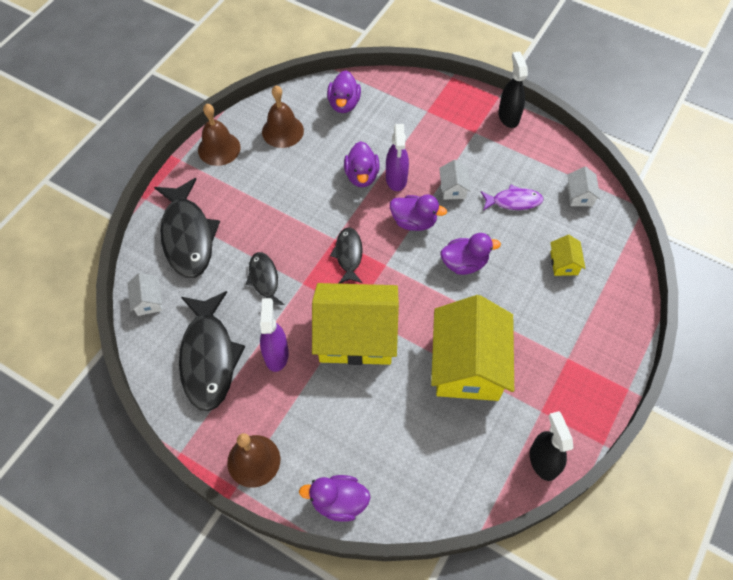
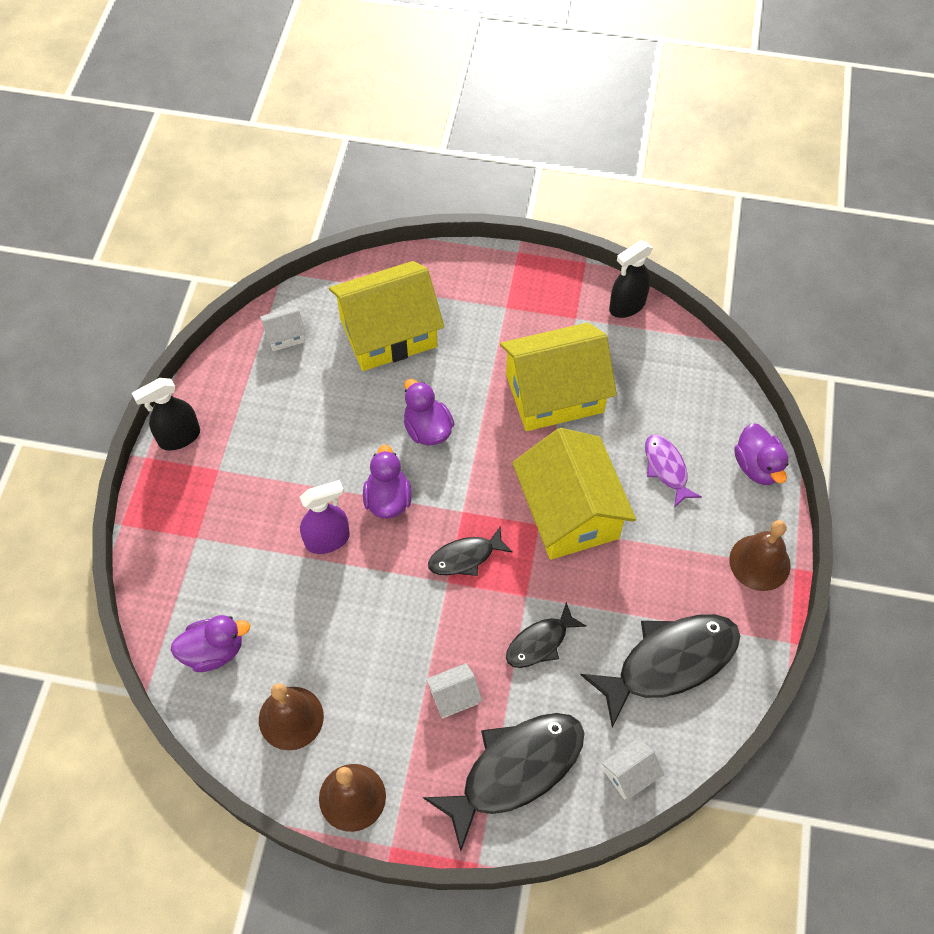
camera: 110 degrees left, 0 degrees up
purple spray bottle [260,298,289,372] -> none
purple duck [344,141,379,187] -> none
white house [439,159,471,200] -> white house moved to [426,663,482,718]
purple fish [481,184,544,211] -> purple fish moved to [645,434,702,508]
yellow house [550,235,586,276] -> yellow house [329,261,444,371], size x2.39

